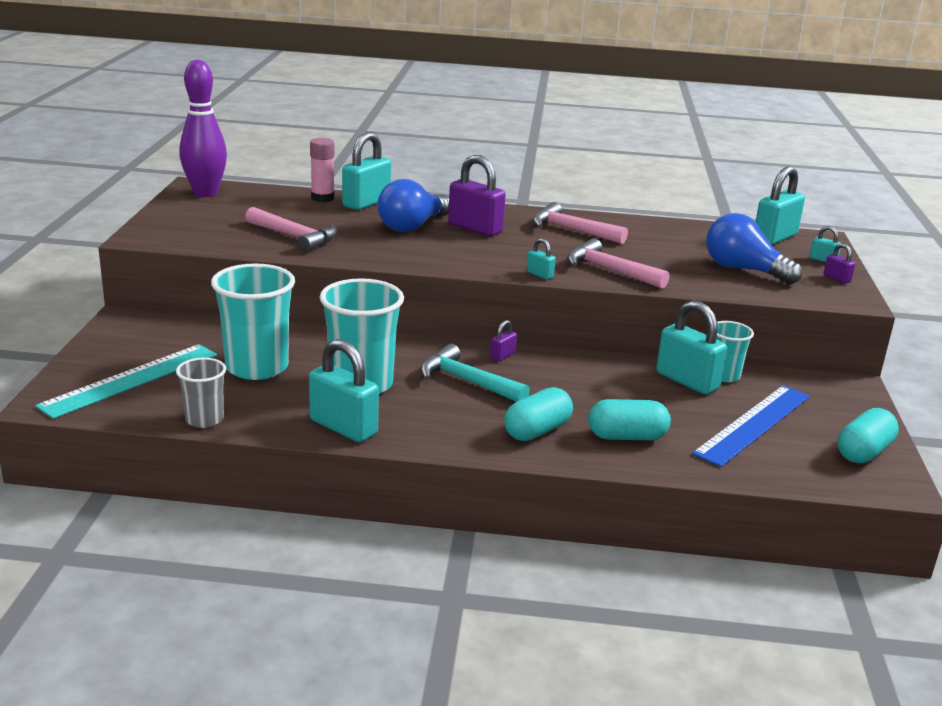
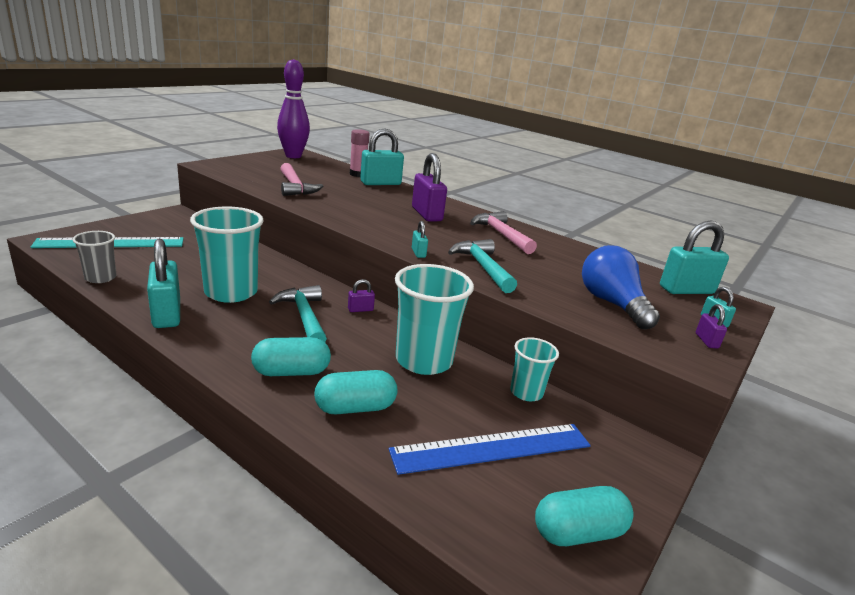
camera: 30 degrees right, 0 degrees up
turquoise cup [211,263,295,380] -> turquoise cup moved to [395,264,474,375]
blue light bulb [377,179,449,232] -> none
pink hammer [567,238,669,289] -> turquoise hammer [448,239,517,293]
turquoise capsule [588,399,671,440] -> turquoise capsule turned 45 degrees counterclockwise [314,370,397,414]
turquoise padlock [656,300,727,395] -> none

